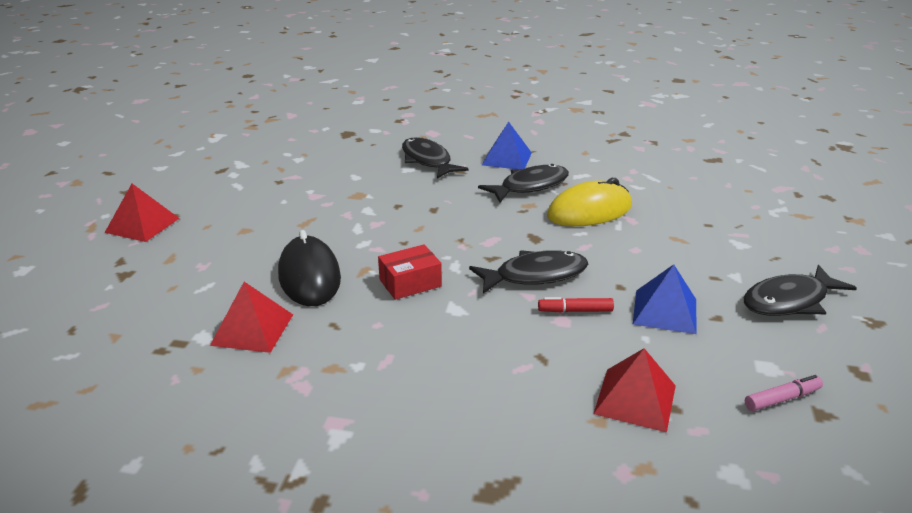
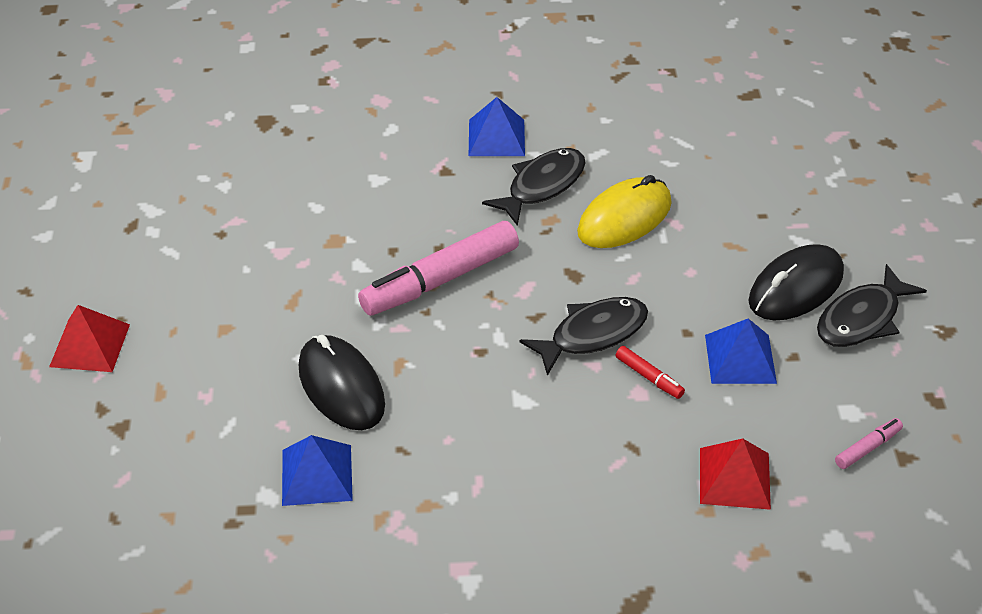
camera: 15 degrees left, 15 degrees up
red pyramid [210,282,293,353] -> blue pyramid [282,435,353,506]
red box [378,245,442,300] -> none
black fish [402,137,468,179] -> none
red marker [538,297,614,313] -> red marker turned 120 degrees counterclockwise [616,346,685,399]
none -> pink marker [358,221,519,316]
none -> black mouse [748,244,844,320]

